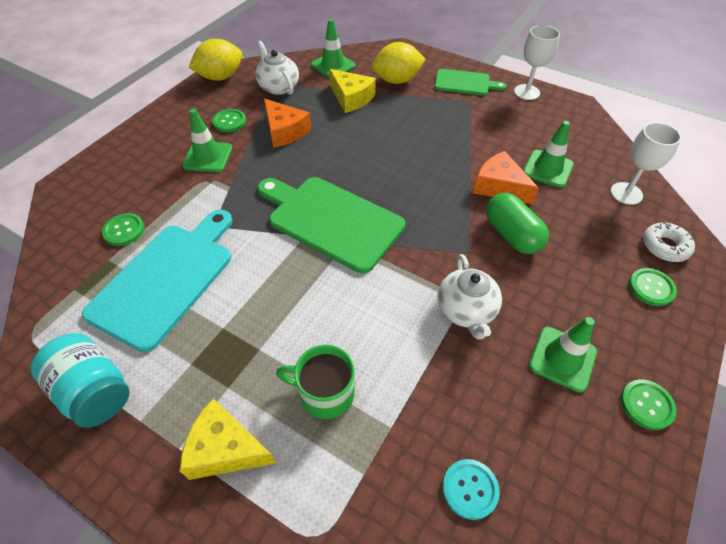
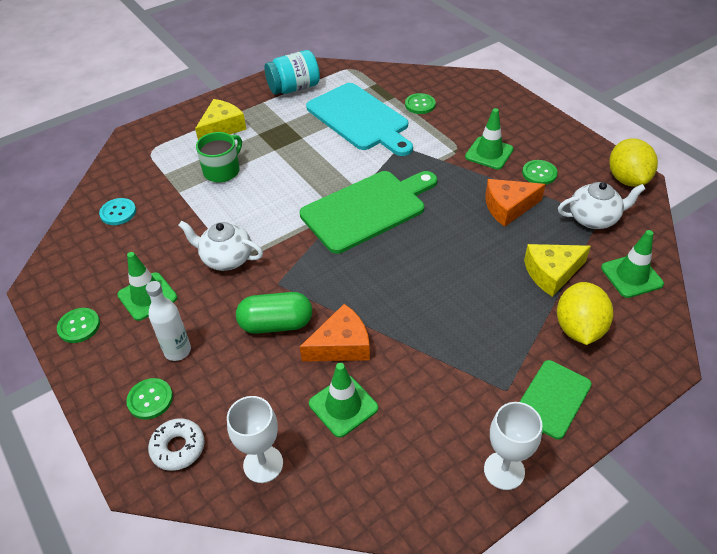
camera: 115 degrees right, 5 degrees down
none -> white bottle [146,281,191,361]

